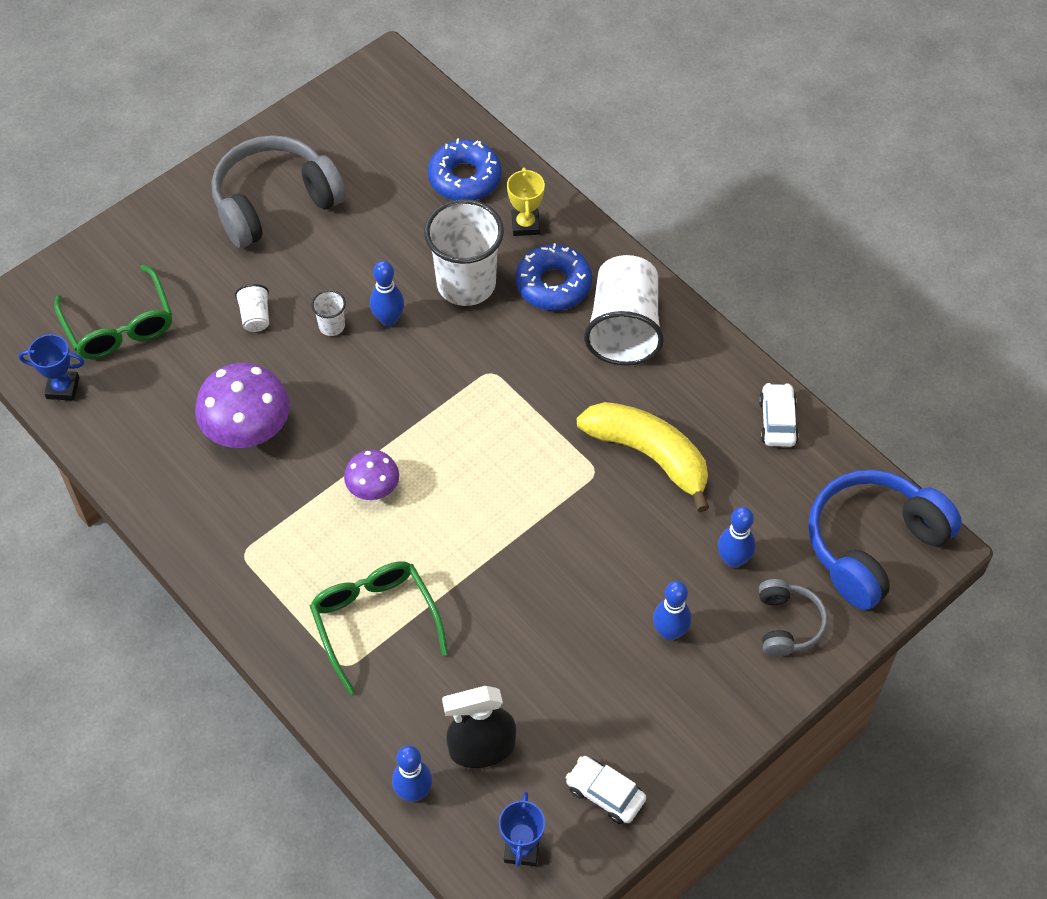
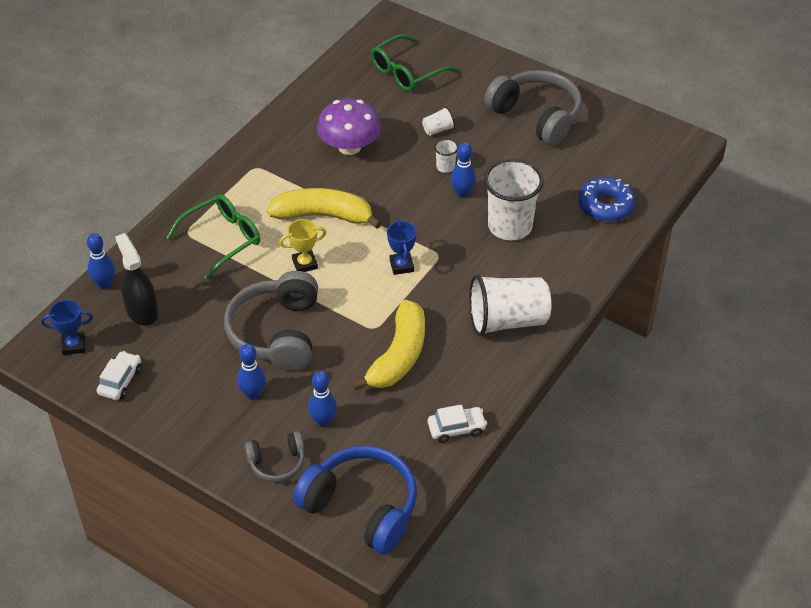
camera: 75 degrees right, 10 degrees down
blue trophy [19,334,84,401] -> blue trophy moved to [387,220,417,275]
purple mushroom [344,450,399,500] -> yellow banana [267,188,382,229]
yellow trophy [507,168,545,236] -> yellow trophy moved to [279,219,326,272]
blue donut [516,243,592,310] -> none
none -> grey headphones [224,271,318,371]

